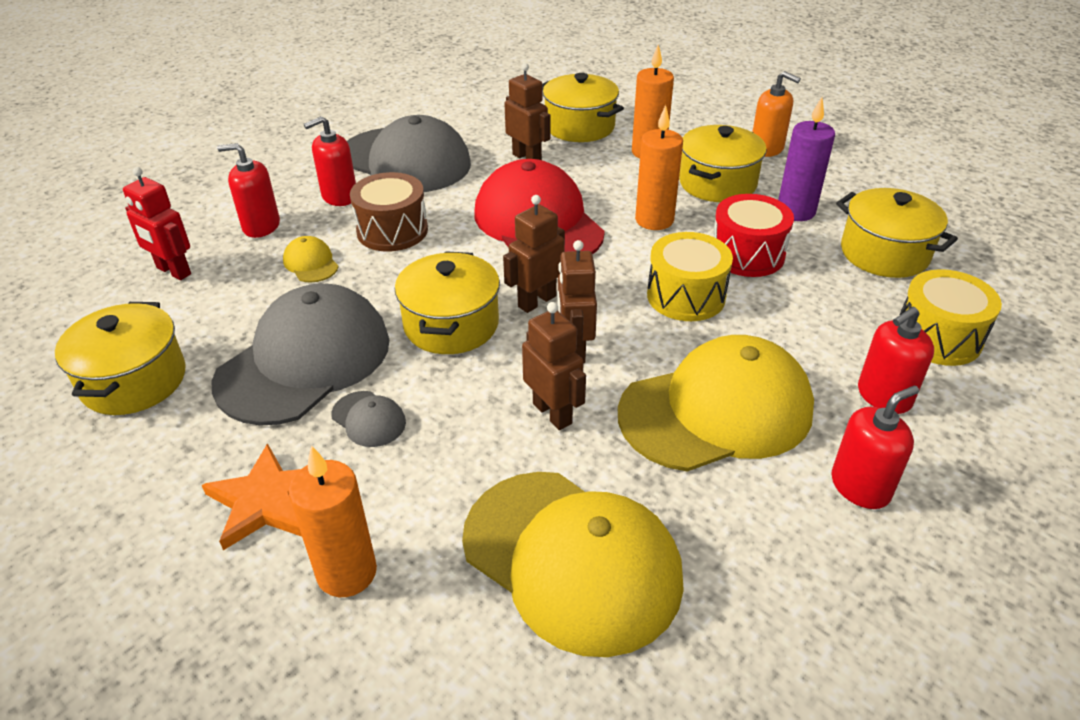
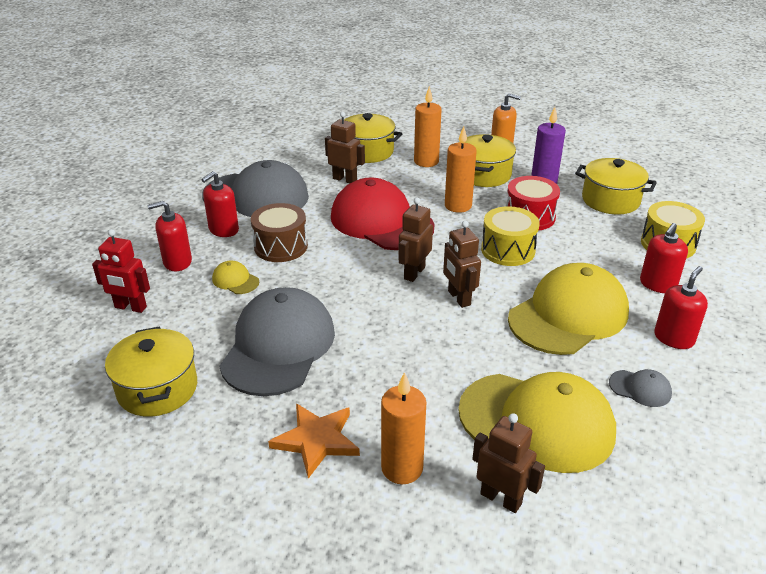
camera: 20 degrees left, 5 degrees down
grey cap [331,391,406,447] -> grey cap moved to [609,369,672,407]
yellow pot [395,251,500,354] -> none
brown robot [522,302,586,430] -> brown robot moved to [472,413,545,513]

